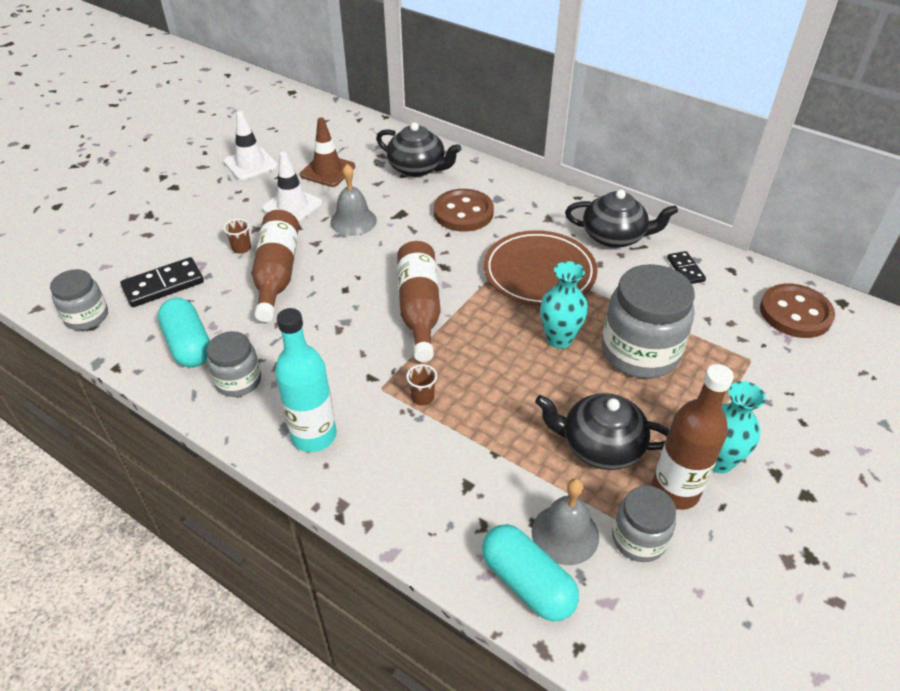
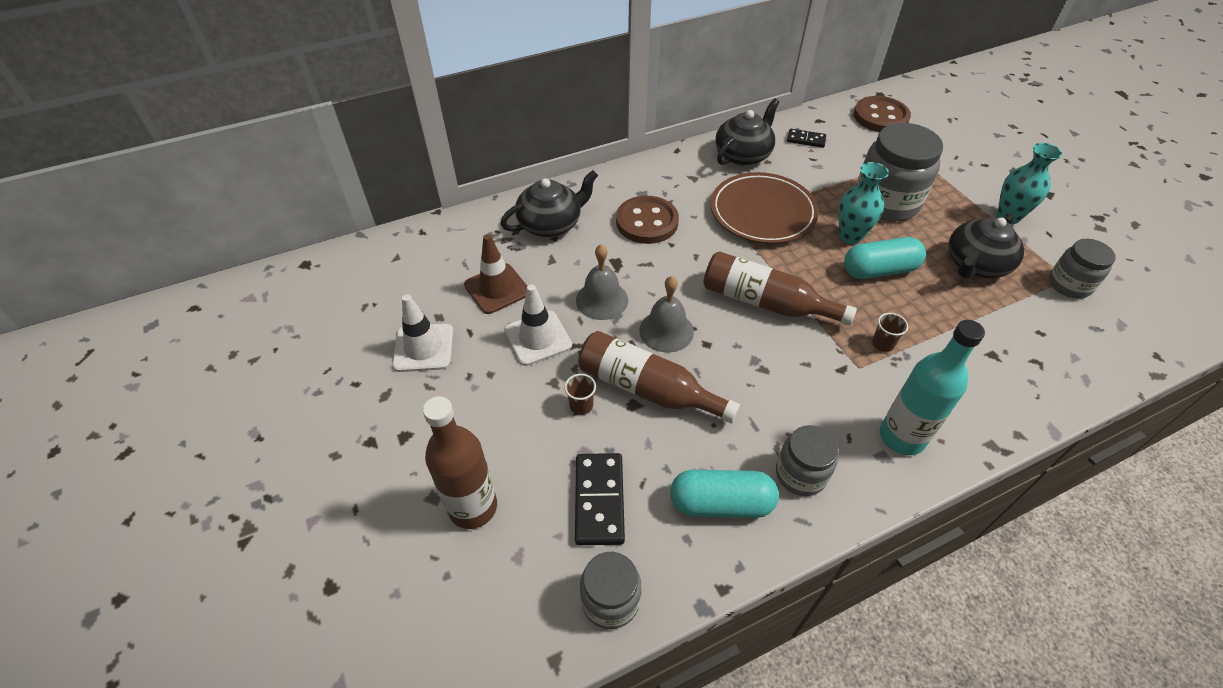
camera: 60 degrees left, 5 degrees up
turquoise capsule [482,524,579,621] -> turquoise capsule moved to [844,237,926,279]
grey bell [531,478,599,565] -> grey bell moved to [639,276,694,353]
brown bottle [652,364,734,510] -> brown bottle moved to [423,396,497,529]

